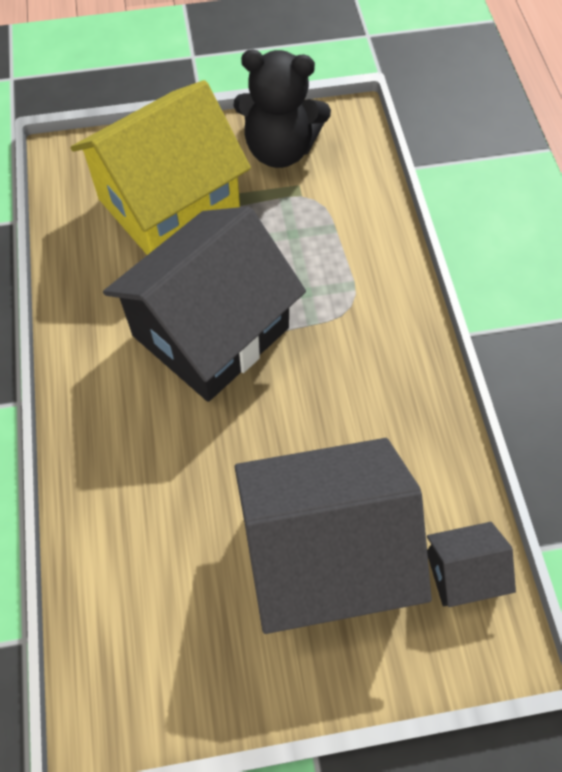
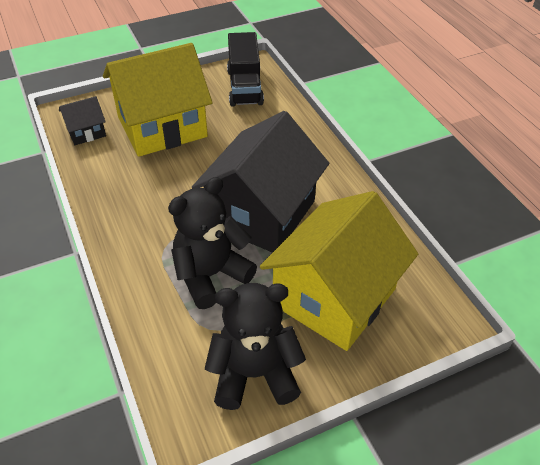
camera: 165 degrees right, 15 degrees down
black house [235,438,432,634] -> yellow house [103,43,213,157]
none -> black teddy bear [168,177,257,309]
none -> black truck [227,32,264,106]

